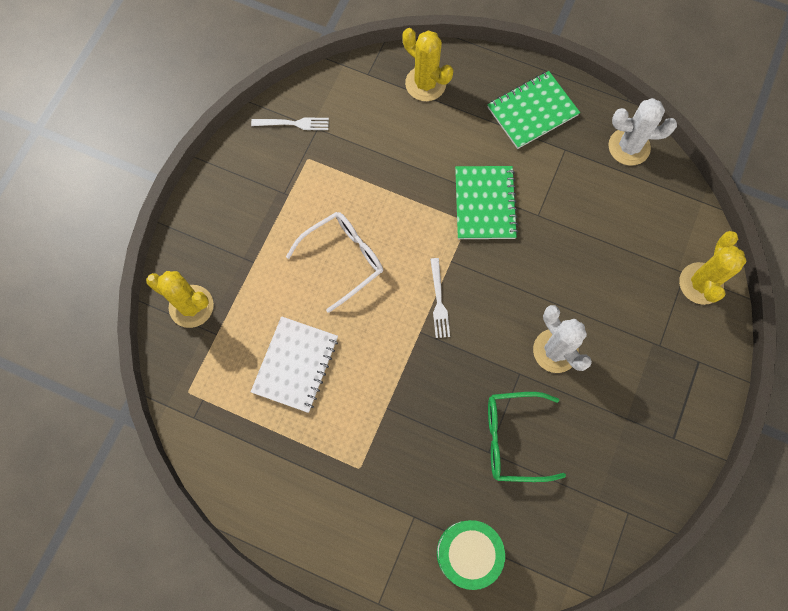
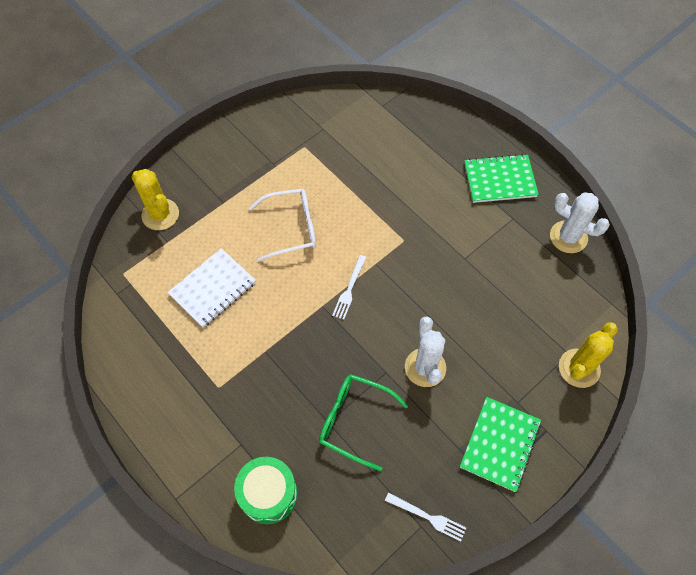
camera: 25 degrees right, 10 degrees down
white fork [251,117,329,130] -> white fork moved to [385,493,466,542]
yellow cactus [402,28,453,101] -> none
green notebook [455,166,518,239] -> green notebook moved to [460,397,541,492]

